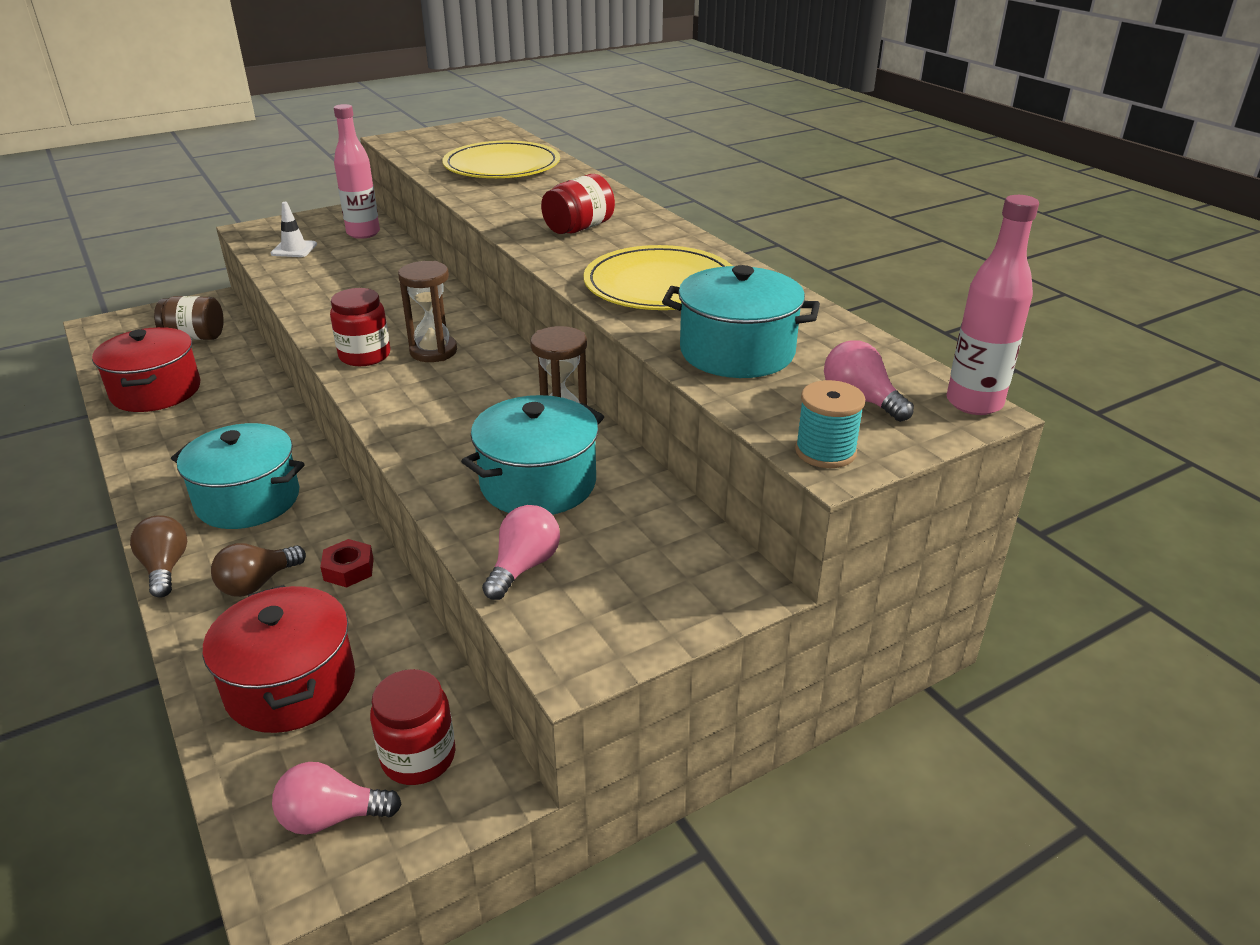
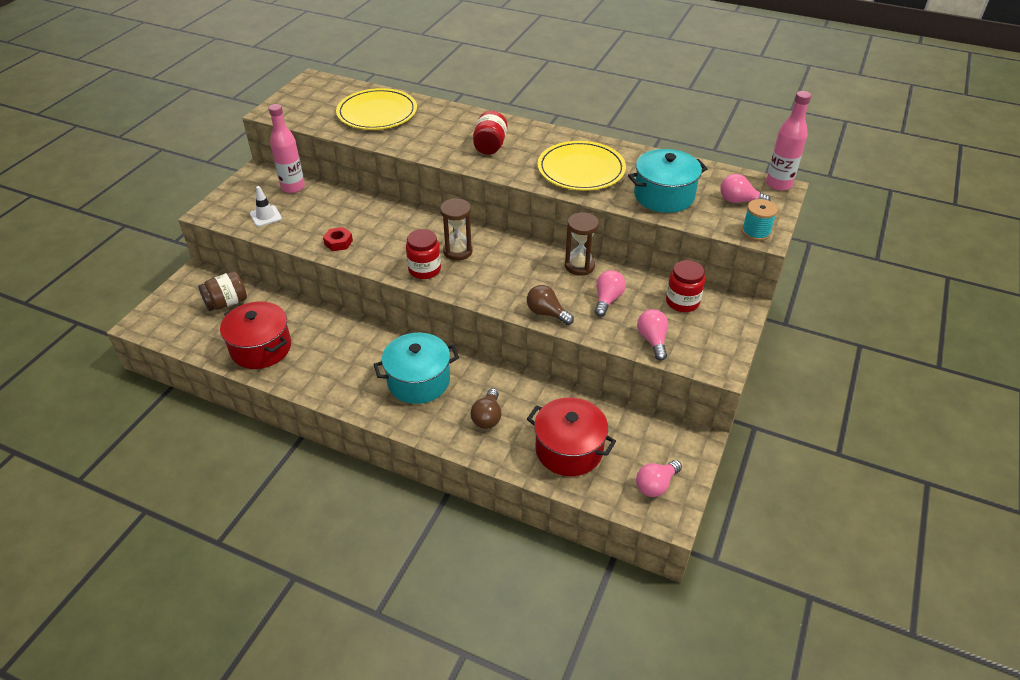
camera: 35 degrees left, 10 degrees up
brown light bulb [130,515,187,598] -> brown light bulb moved to [527,285,574,325]
red nut [320,539,374,588] -> red nut moved to [323,227,353,251]
red jar [370,669,456,785] -> red jar moved to [666,260,705,312]
turquoise pot [461,395,604,515] -> pink light bulb [595,270,626,317]

